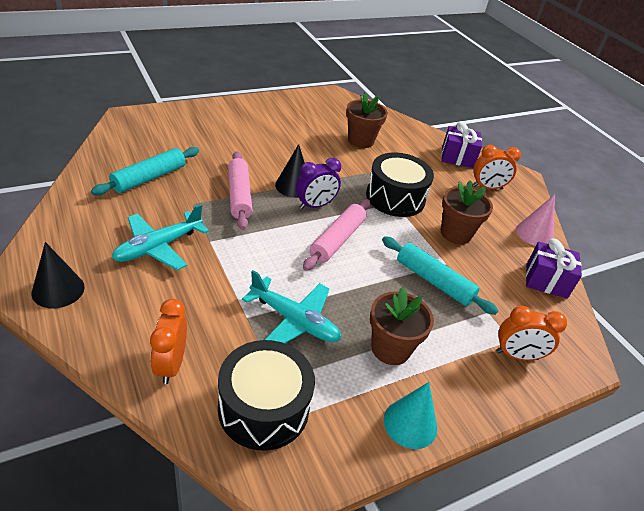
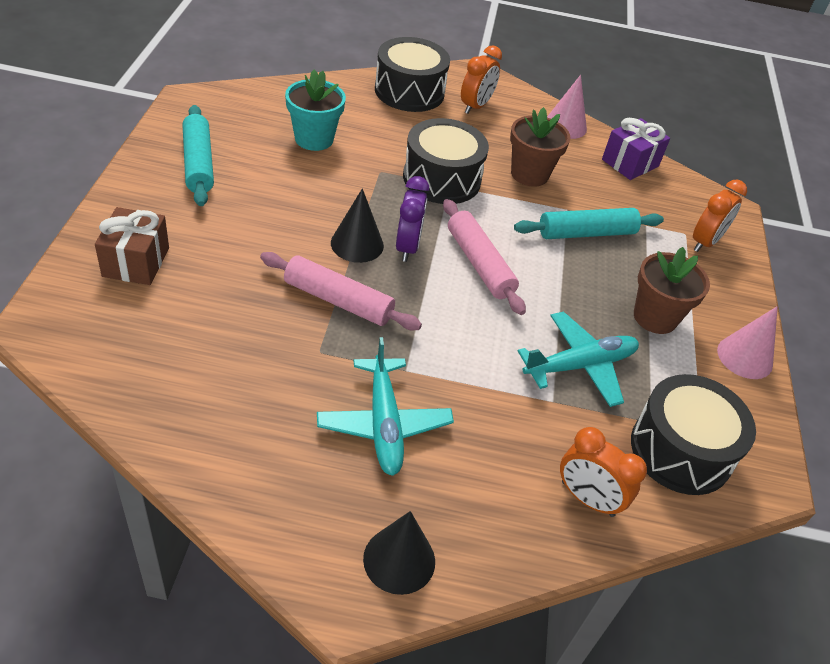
camera: 55 degrees left, 5 degrees up
turquoise rolling pin [91,147,199,195] -> turquoise rolling pin moved to [182,105,214,206]
brown flower pot [346,92,388,148] -> turquoise flower pot [285,70,346,151]
turquoise cone [384,382,437,449] -> pink cone [717,306,778,379]
purple gift [442,121,482,168] -> black drum [375,37,450,112]
none -> brown gift [95,207,169,285]

